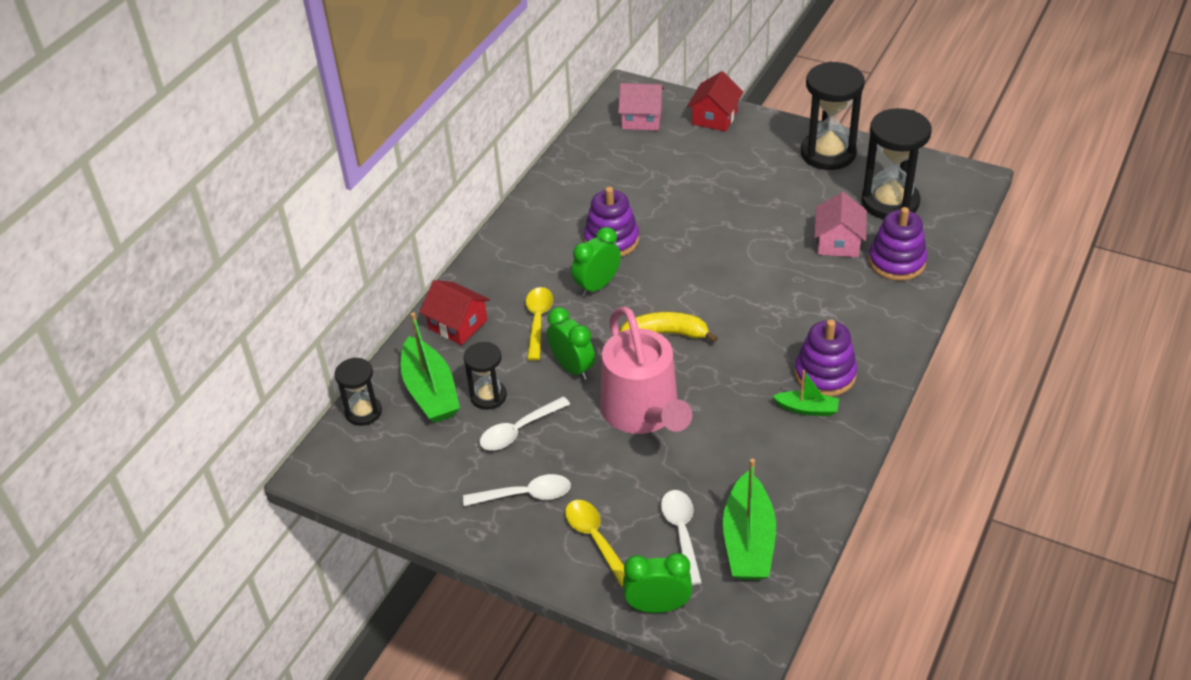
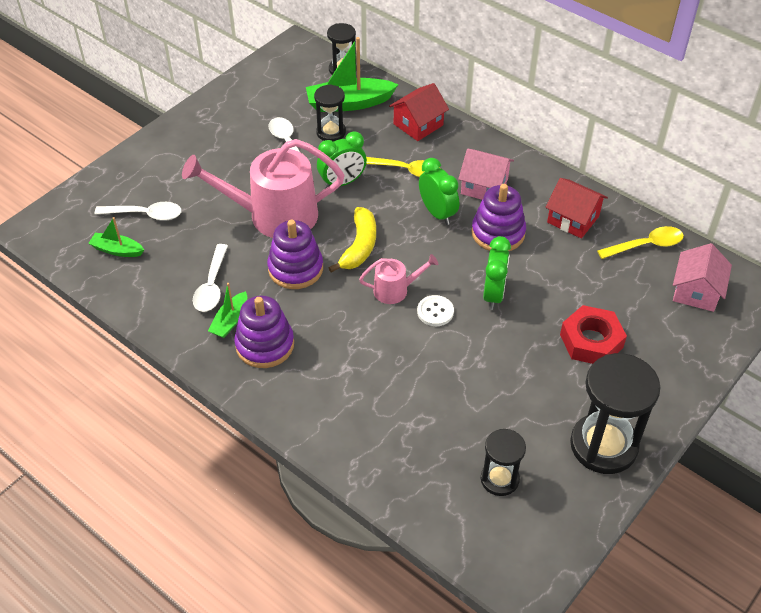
camera: 100 degrees right, 5 degrees up
white spoon [463,474,571,506] -> white spoon moved to [193,244,228,312]
yellow spoon [565,500,625,587] -> yellow spoon moved to [597,226,684,259]
green clock [623,553,692,613] -> green clock moved to [483,236,511,310]
red house [687,71,743,131] -> red house moved to [546,178,608,239]
green boat [723,459,776,580] -> green boat [88,217,144,257], size x0.55
pink house [814,192,867,257] -> pink house moved to [458,148,514,200]
black hourglass [861,108,932,219] -> black hourglass [481,429,526,496], size x0.56
purple stacking toy [868,207,927,281] -> purple stacking toy moved to [267,220,323,289]
none -> pink watering can [359,254,438,304]
none -> white button [417,295,454,326]
none -> red nut [560,305,627,364]

